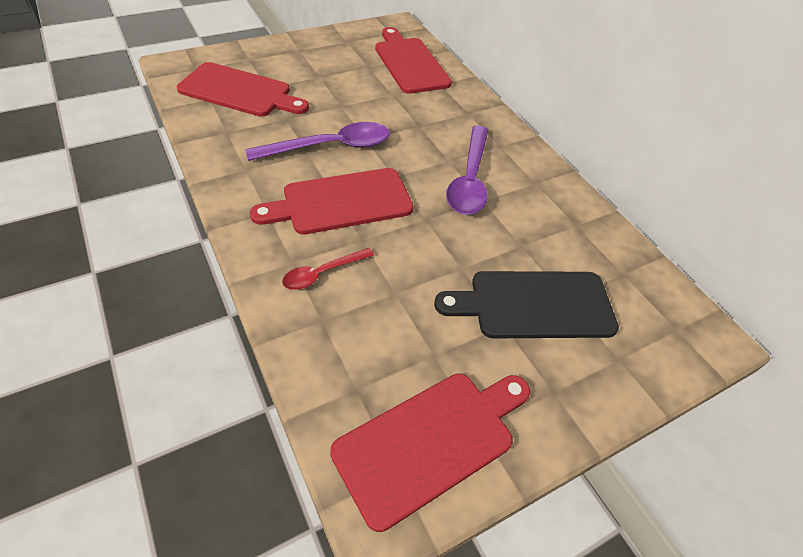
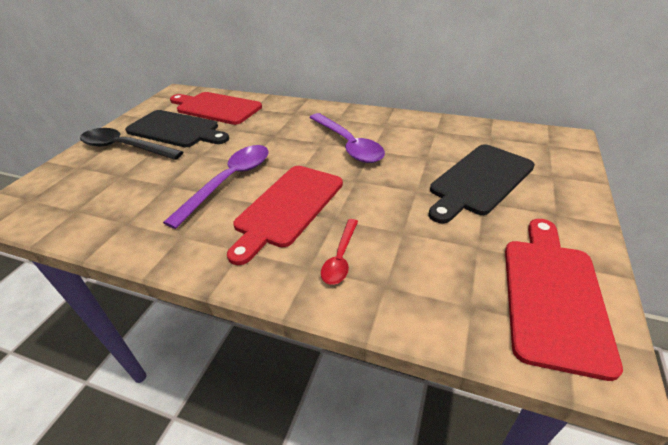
camera: 35 degrees left, 10 degrees down
red cutting board [177,62,309,117] -> none
none -> black spoon [80,128,183,160]
none -> black cutting board [125,110,229,147]

